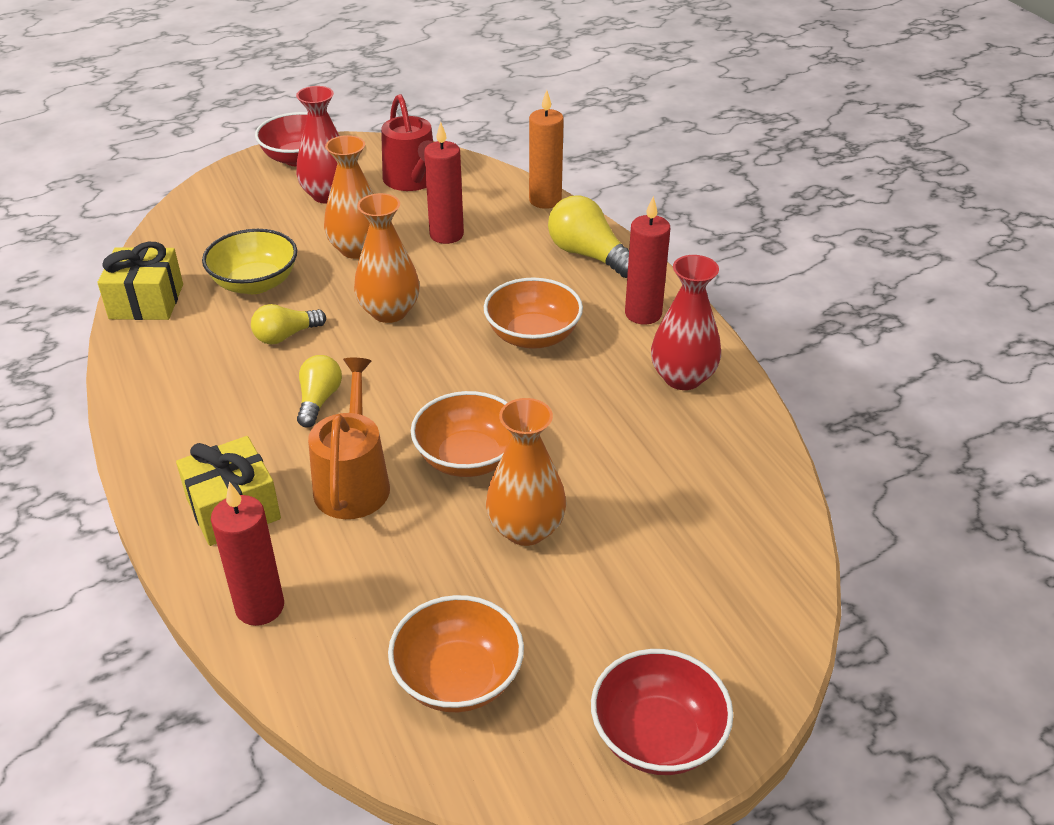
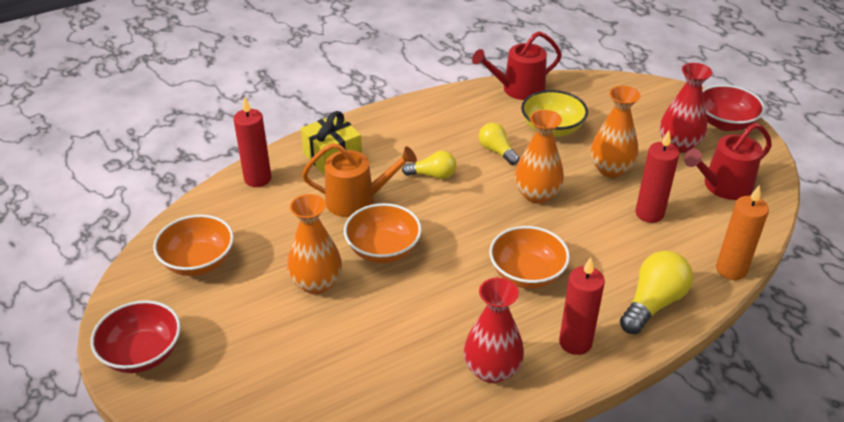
camera: 85 degrees right, 0 degrees up
yellow gift [97,242,183,320] -> red watering can [472,31,562,100]

